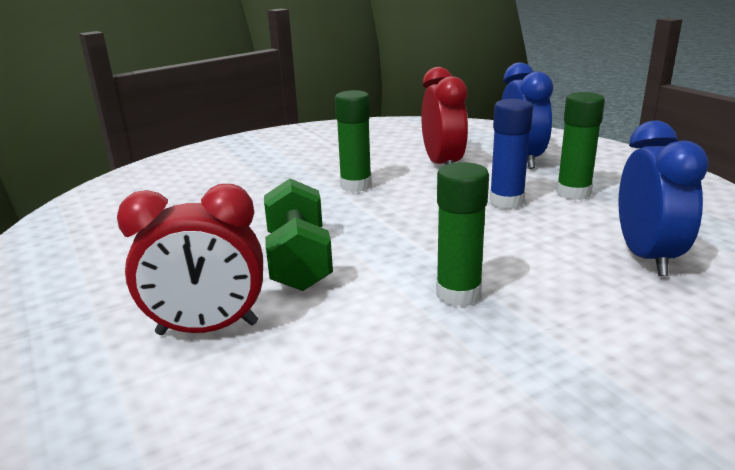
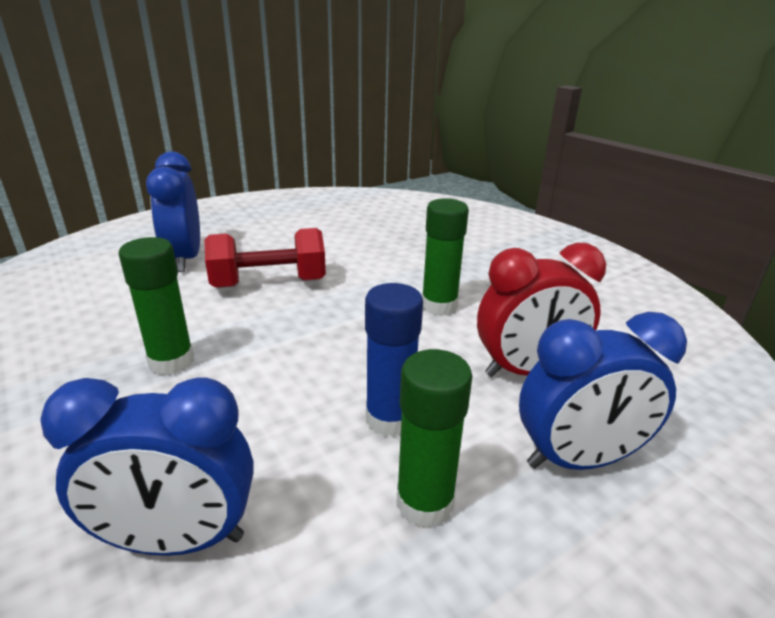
camera: 85 degrees right, 5 degrees up
red clock [117,184,263,335] -> blue clock [146,151,200,272]
green dumbbell [264,178,333,291] -> red dumbbell [205,228,326,288]

